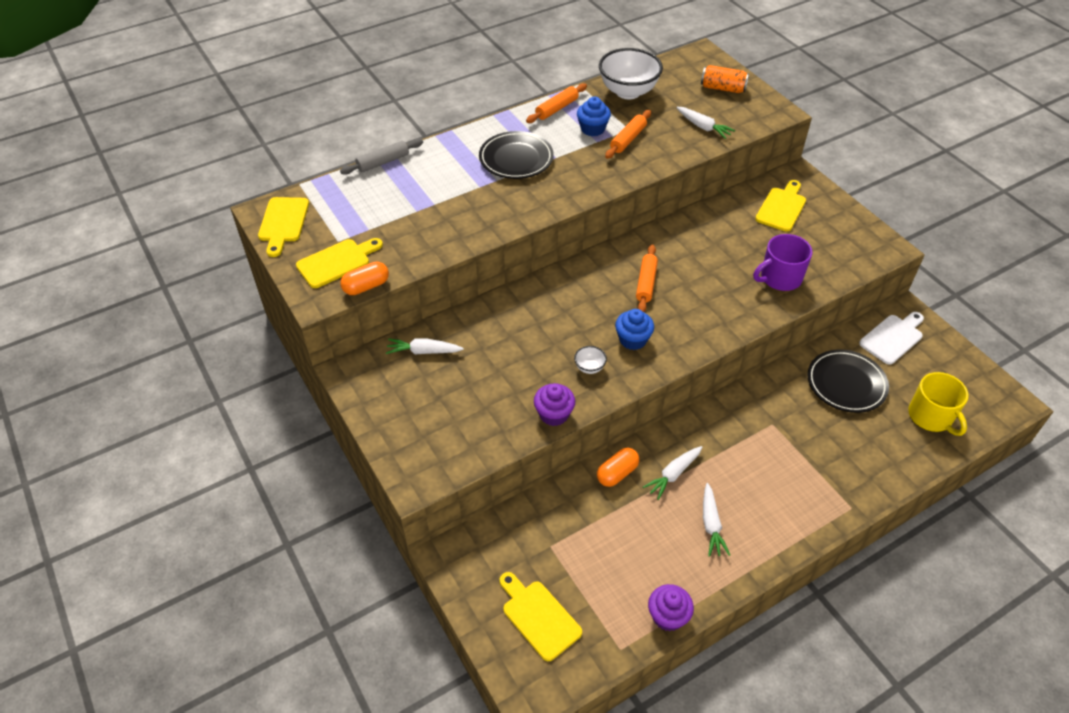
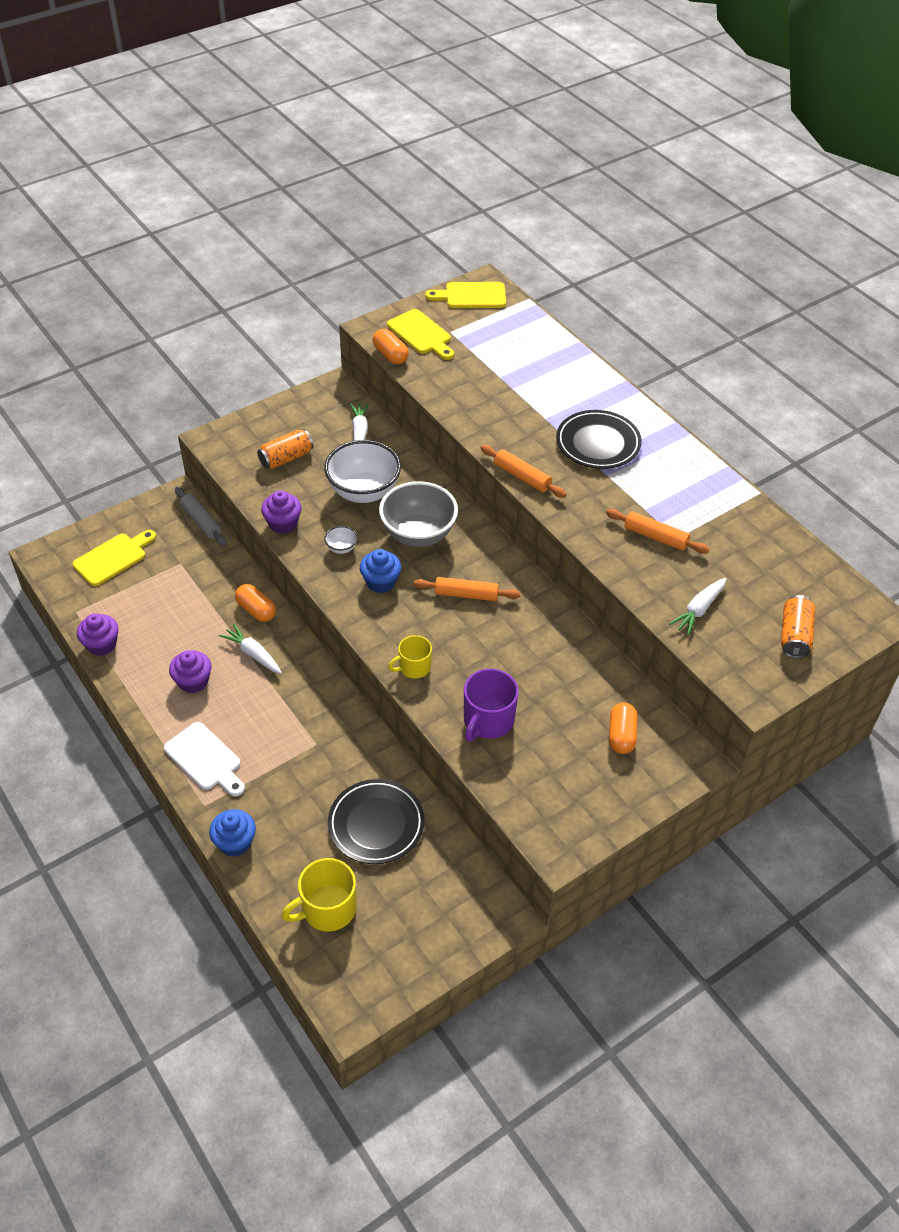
camera: 85 degrees right, 0 degrees up
grey rolling pin [340,139,423,175] -> grey rolling pin moved to [175,487,227,546]
orange rolling pin [526,83,587,123] -> orange rolling pin moved to [481,445,566,497]
blue cupcake [577,97,611,136] -> blue cupcake moved to [209,809,256,857]
white bowl [599,48,663,99] -> white bowl moved to [324,440,401,503]
white carrot [703,483,730,557] -> purple cupcake [169,650,212,693]
purple mug [753,234,813,291] -> purple mug turned 120 degrees counterclockwise [464,669,519,742]
yellow cutting board [755,180,806,232] -> orange capsule [609,702,637,754]
white cutting board [859,312,924,365] -> white cutting board moved to [164,722,245,797]
none -> orange can [257,429,313,469]
none -> grey bowl [379,481,458,547]
none -> yellow mug [388,635,432,679]

